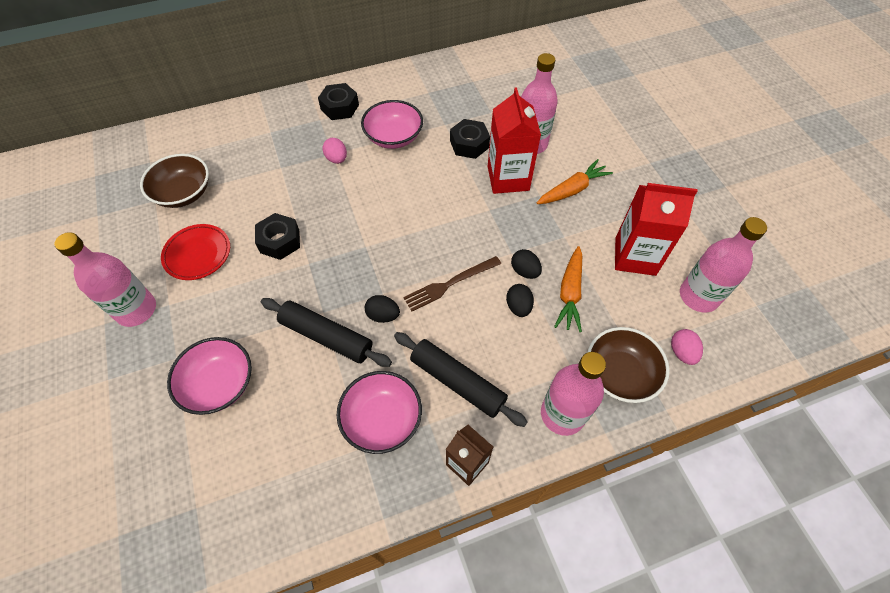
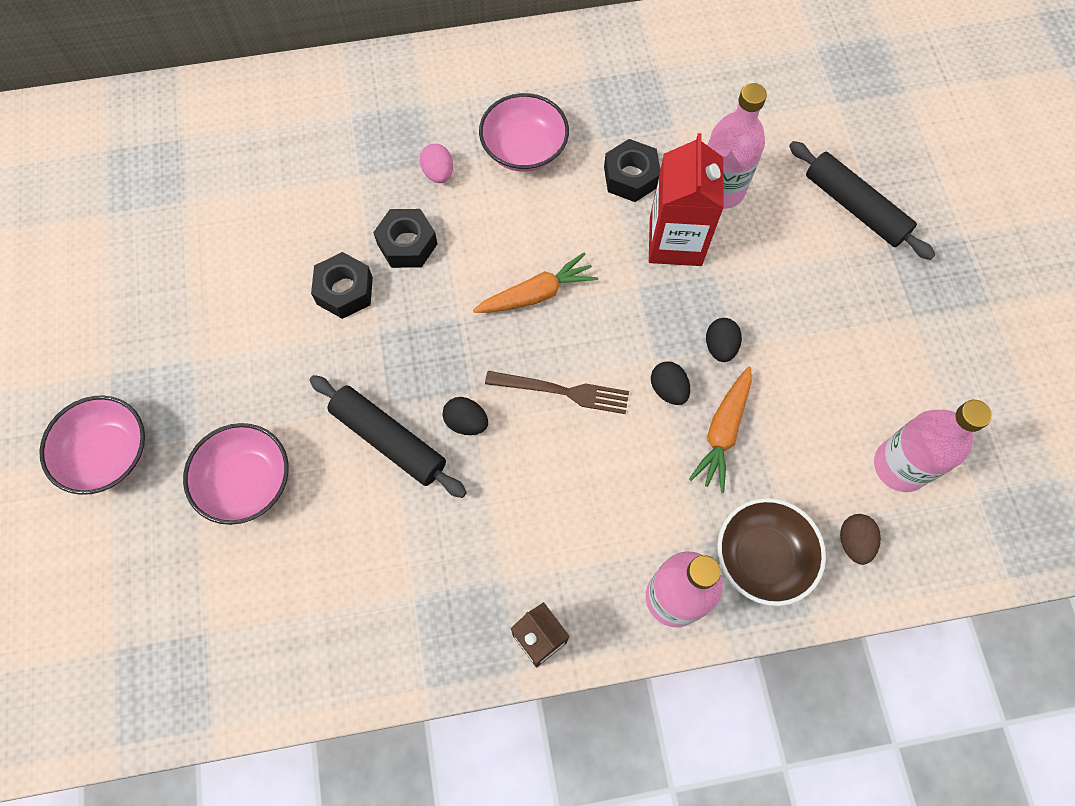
camera: 10 degrees right, 10 degrees up
pink bottle [54,232,156,327] -> none
brown bowl [140,154,209,208] -> none
red plate [161,224,230,280] -> none
black nut [318,83,359,120] -> black nut moved to [373,209,437,268]
pink bowl [337,371,422,454] -> pink bowl moved to [39,395,145,495]
black rolling pin [394,332,527,427] -> black rolling pin moved to [789,141,935,260]
brown fork [403,256,501,311] -> brown fork turned 150 degrees counterclockwise [485,371,629,414]
black egg [506,284,534,317] -> black egg moved to [706,318,742,362]
orange carrot [537,159,613,204] -> orange carrot moved to [473,253,598,313]
red carton [615,183,698,276] -> none
pink egg [671,329,703,365] -> brown egg [840,514,881,565]

